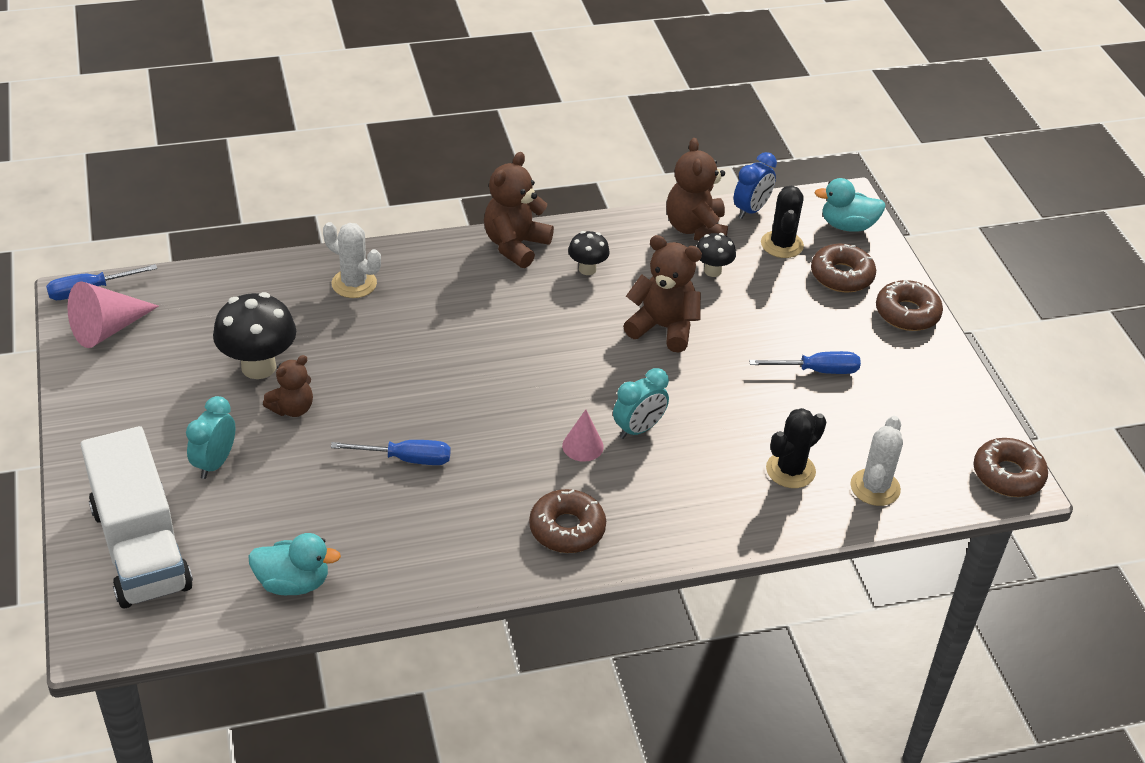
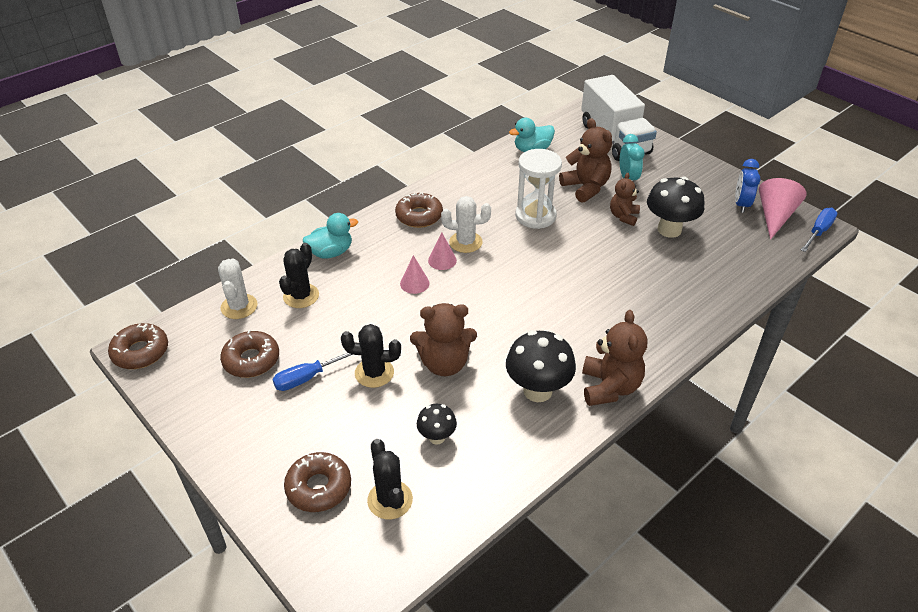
camera: 155 degrees right, 0 degrees up
white truck [81,426,193,609] -> white truck turned 150 degrees counterclockwise [581,75,657,161]
white cactus [323,222,381,298] -> white cactus moved to [441,196,491,253]
blue screwdriver [331,440,450,465] -> white hourglass [516,149,562,229]
black mushroom [568,231,610,275] -> black mushroom [506,330,576,402], size x1.81
turquoise clock [613,368,669,439] -> pink cone [400,255,430,294]
brown teddy bear [666,138,728,241] -> brown teddy bear moved to [559,118,612,202]
blue clock [733,152,777,219] -> blue clock moved to [735,159,760,213]
turquoise duck [814,178,886,232] -> turquoise duck moved to [303,213,358,258]
brown donut [876,280,943,331] -> brown donut moved to [220,330,279,378]
none -> black cactus [341,324,401,388]

